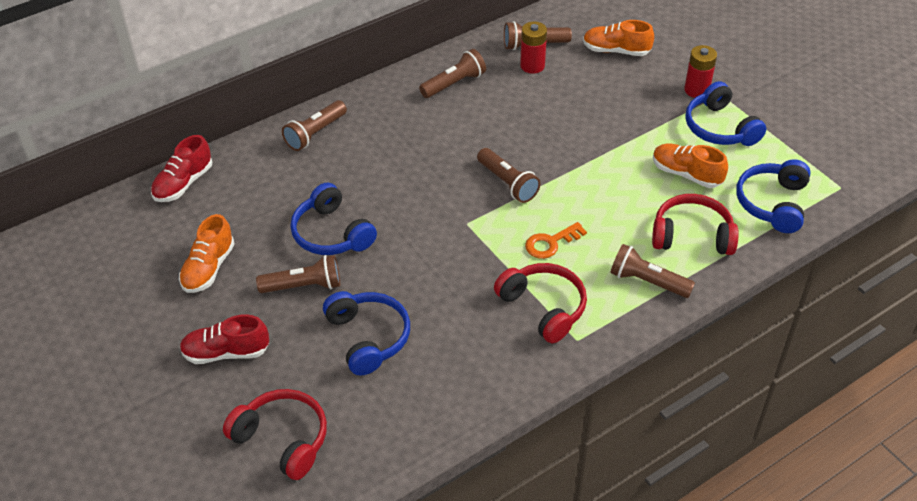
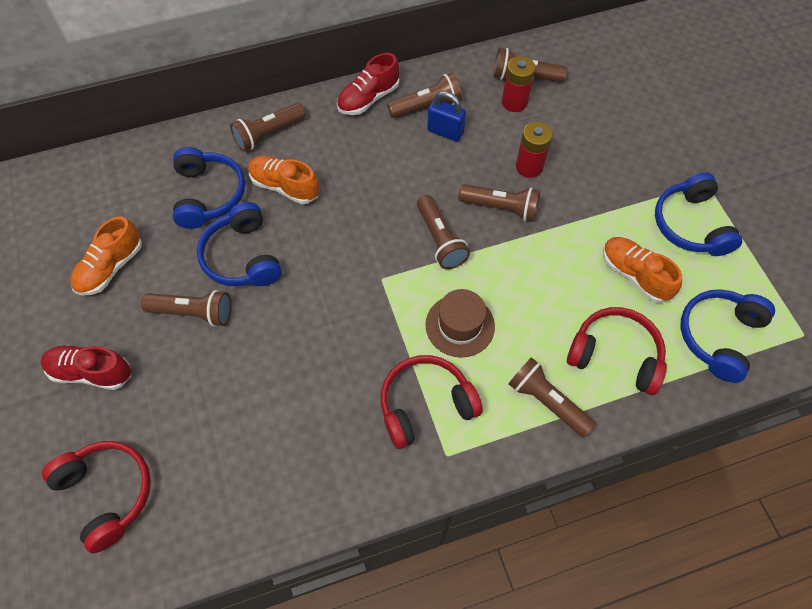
camera: 15 degrees right, 15 degrees up
red shoe [151,135,212,202] -> red shoe moved to [337,53,399,115]
blue headphones [323,291,410,376] -> blue headphones moved to [173,147,245,229]
red headphones [494,263,587,343] -> red headphones turned 90 degrees counterclockwise [381,355,483,449]
orange key [525,222,587,259] -> brown hat [426,289,495,358]
orange shoe [583,20,654,56] -> orange shoe moved to [248,156,319,204]
red battery [684,45,717,98] -> red battery moved to [516,122,553,178]
none -> blue padlock [427,91,466,142]
none -> brown flashlight [459,184,540,222]

